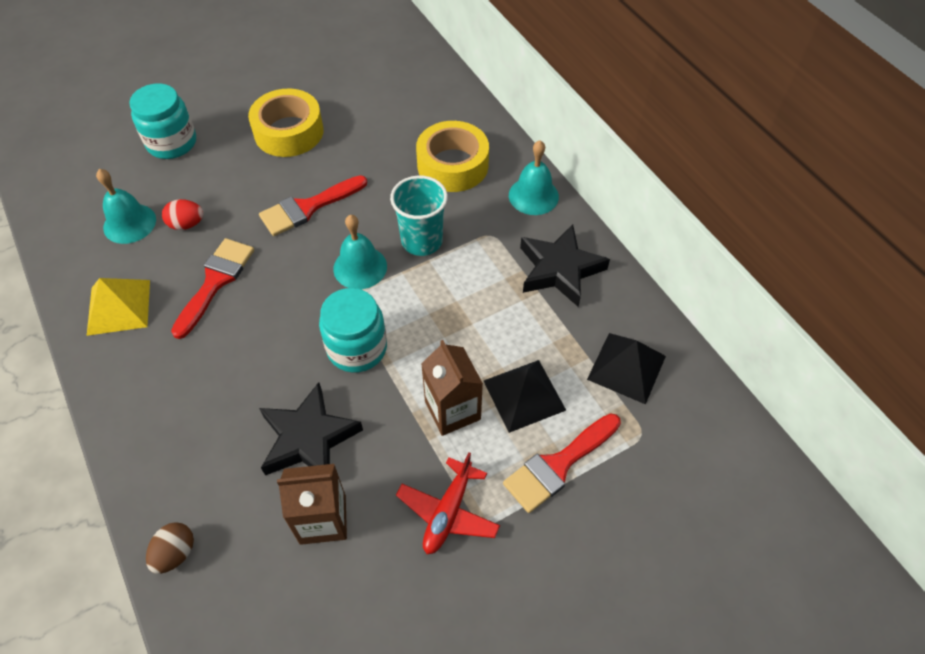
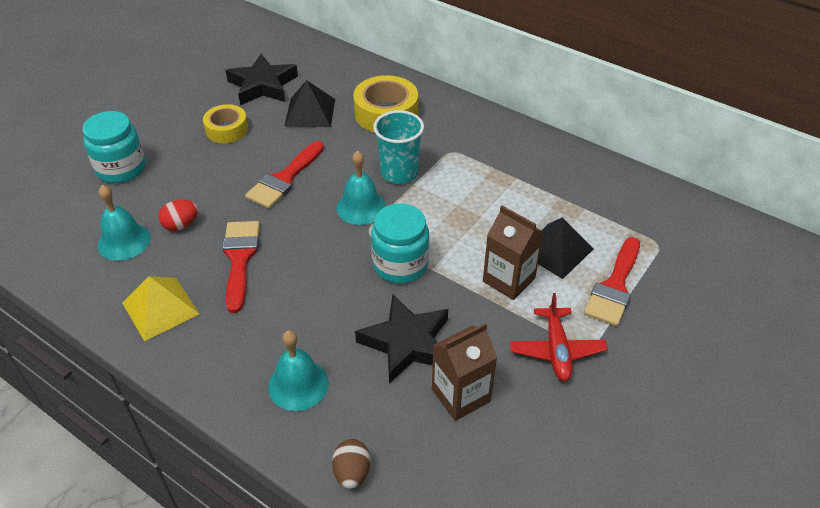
camera: 25 degrees left, 10 degrees down
yellow tape [248,89,324,157] -> yellow tape [203,104,248,143], size x0.65
turquoise bell [509,141,559,215] -> turquoise bell moved to [268,330,329,411]
black star [520,224,610,307] -> black star moved to [225,54,298,105]
black pyramid [587,333,666,405] -> black pyramid moved to [285,80,335,127]

